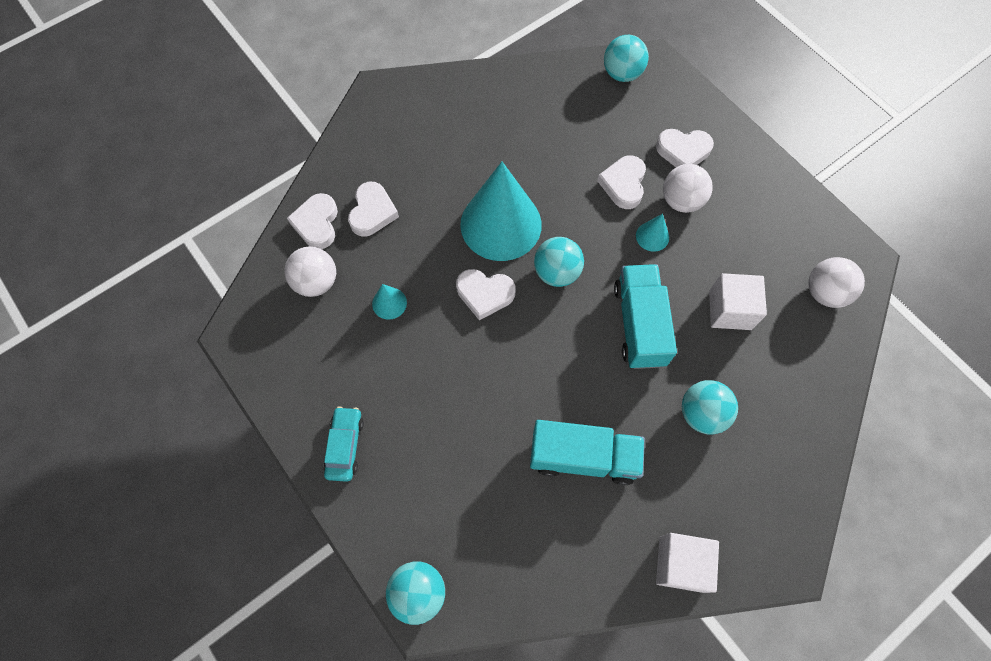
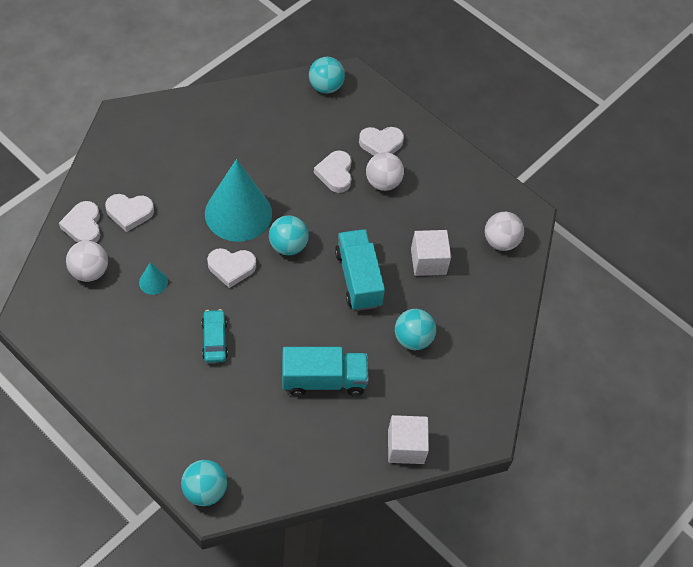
camera: 15 degrees left, 10 degrees down
turquoise car [323,406,364,482] -> turquoise car moved to [202,309,228,363]
white heart [348,182,399,236] -> white heart turned 90 degrees clockwise [105,194,154,232]
turquoise cone [636,214,669,252] -> none

